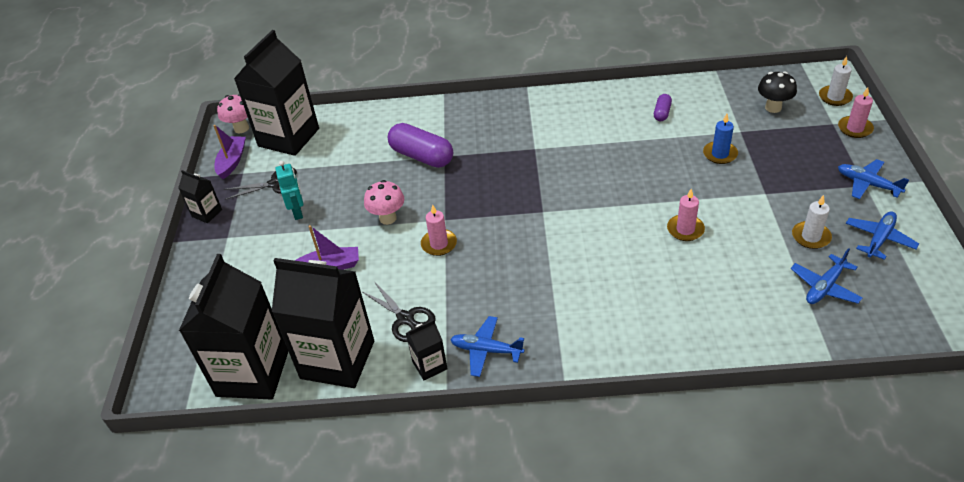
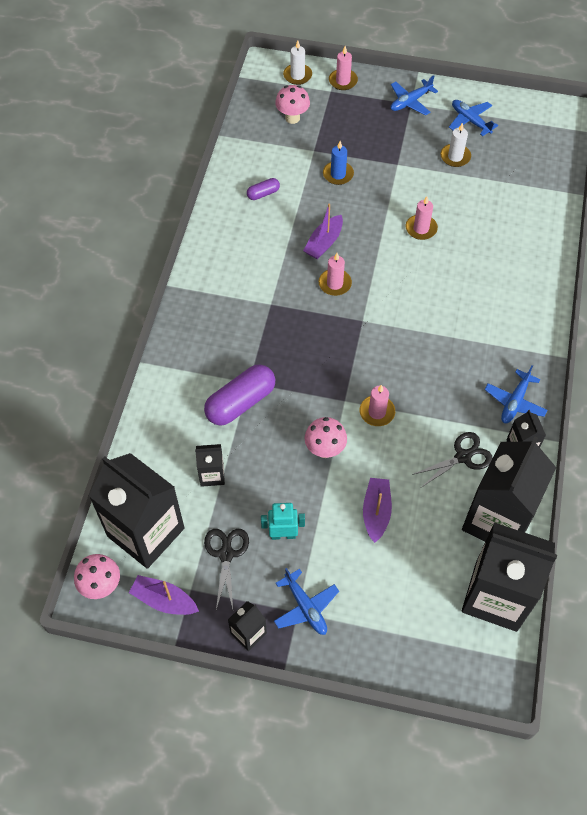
camera: 80 degrees left, 15 degrees up
purple capsule [654,94,672,121] -> purple capsule turned 60 degrees counterclockwise [247,178,280,200]
black mushroom [758,71,797,113] -> pink mushroom [275,85,310,124]
blue plane [791,248,863,304] -> blue plane moved to [274,568,339,635]
none -> black carton [195,444,225,487]
none -> purple boat [303,203,343,259]
none -> pink candle [319,253,352,296]

